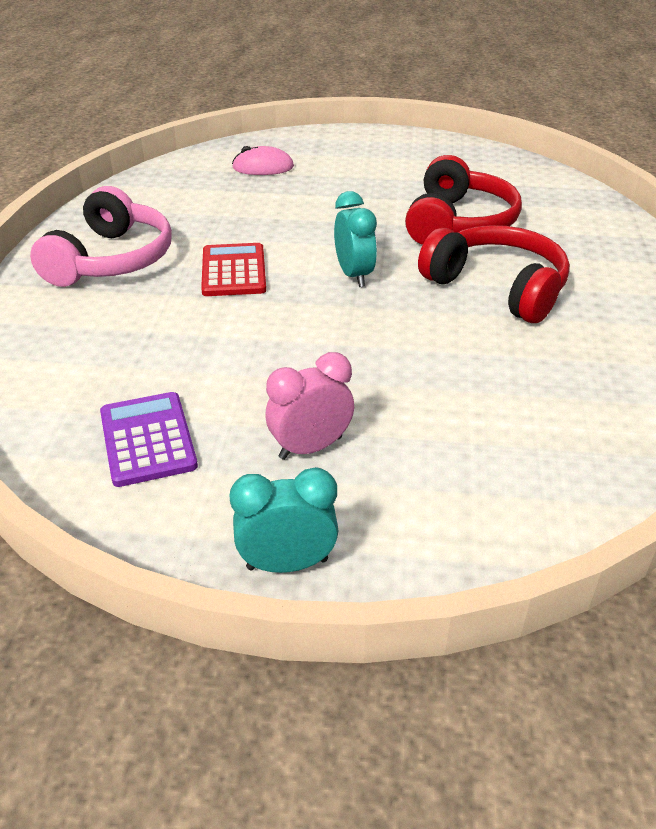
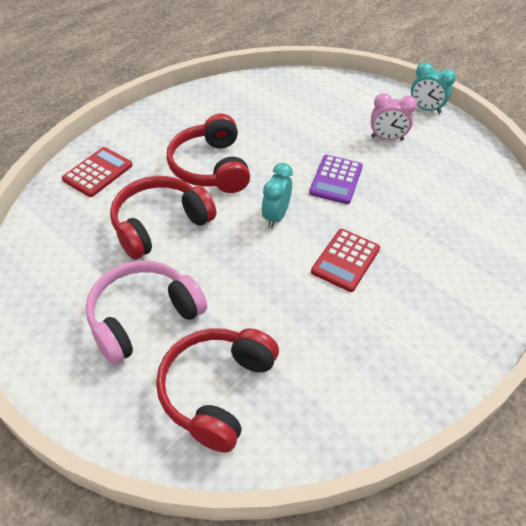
camera: 145 degrees left, 10 degrees up
pink headphones [30,186,172,287] -> pink headphones moved to [86,261,207,365]
purple calculator [100,392,198,487] -> purple calculator moved to [309,155,363,204]
pink mouse [232,146,294,175] -> red headphones [156,328,279,453]
none -> red calculator [62,147,132,197]

